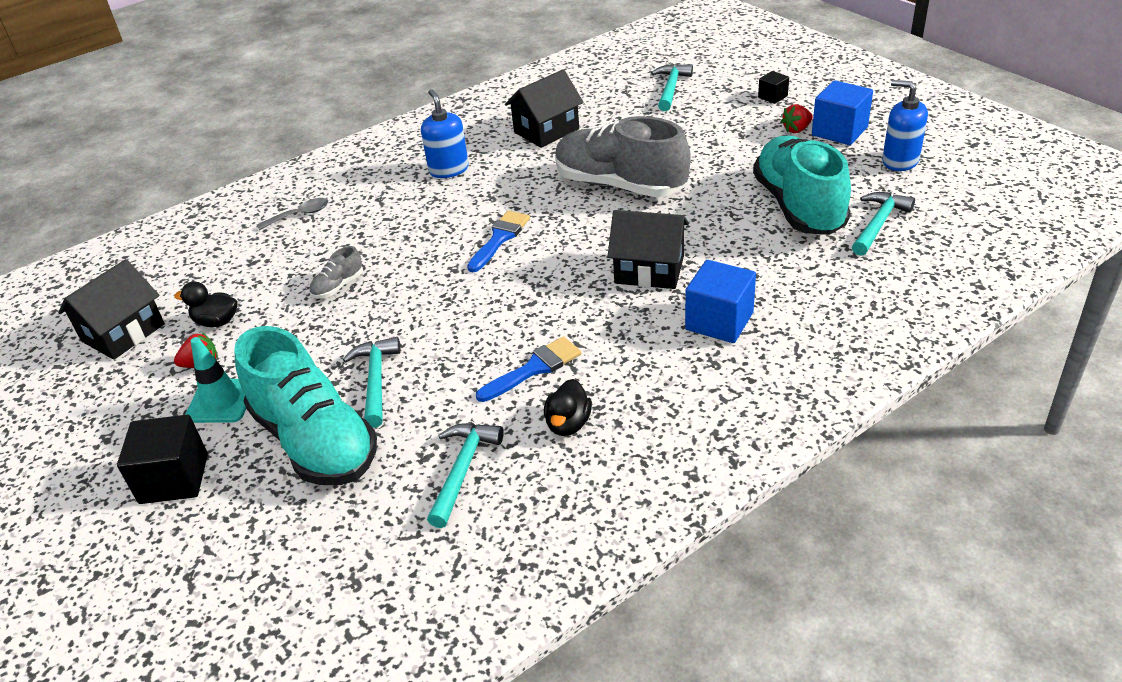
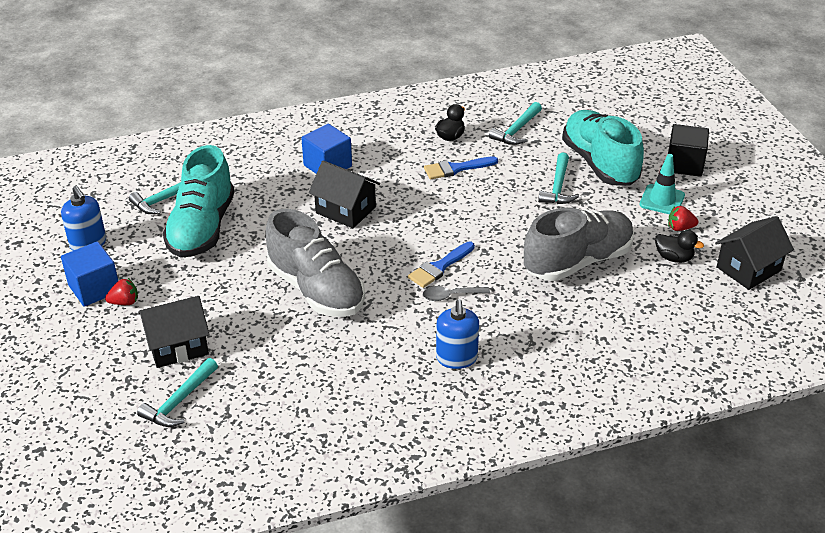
camera: 165 degrees left, 0 degrees up
grey spoon [257,198,328,230] -> grey spoon moved to [423,286,490,301]
grey shoe [309,246,363,298] -> grey shoe [524,208,634,281], size x2.50
black house [505,69,583,148] -> black house moved to [138,296,210,368]
black cube [758,71,789,104] -> none

